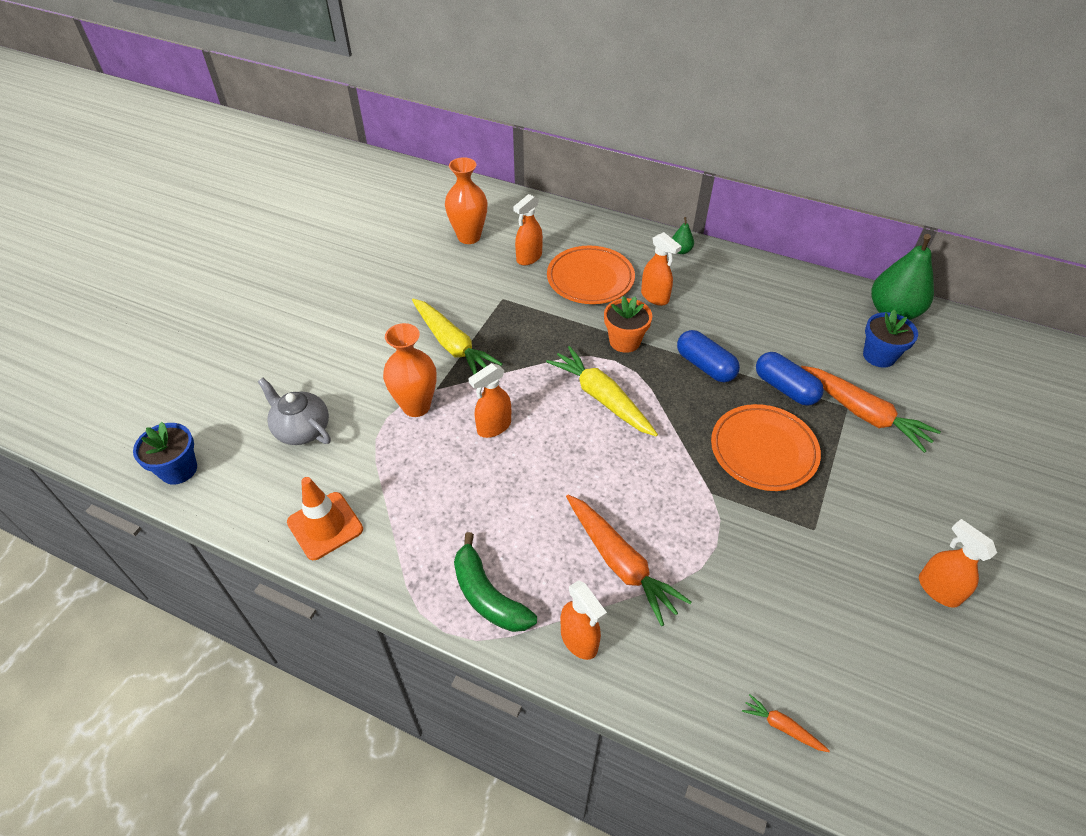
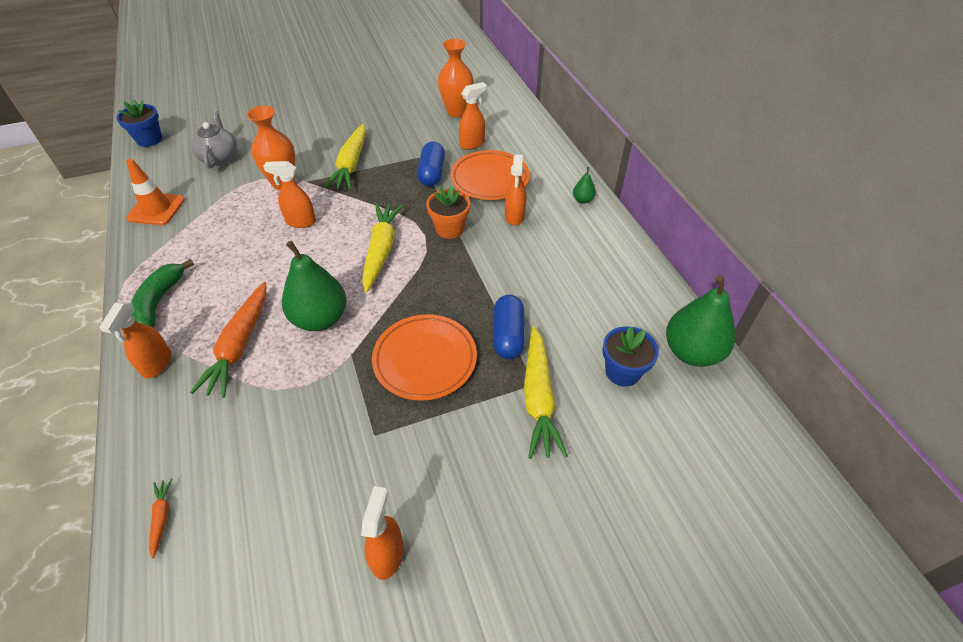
camera: 45 degrees right, 0 degrees up
orange spray bottle [513,194,543,266] -> orange spray bottle turned 150 degrees clockwise [459,82,487,150]
blue capsule [677,330,740,382] -> blue capsule moved to [417,141,445,186]
orange carrot [801,366,941,453] -> yellow carrot [524,326,568,459]
none -> green pear [282,241,346,331]

